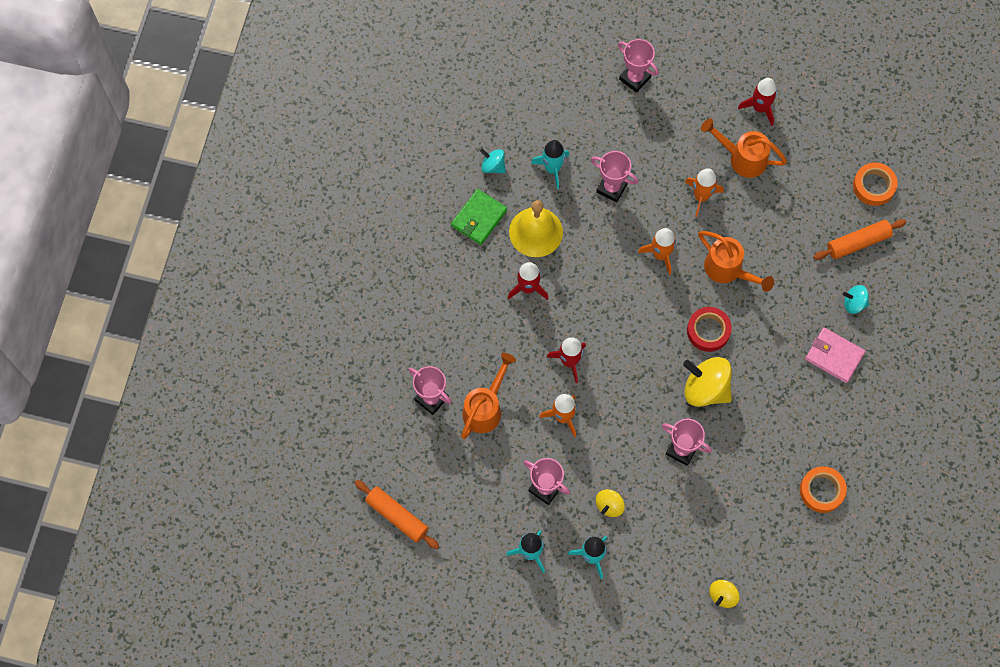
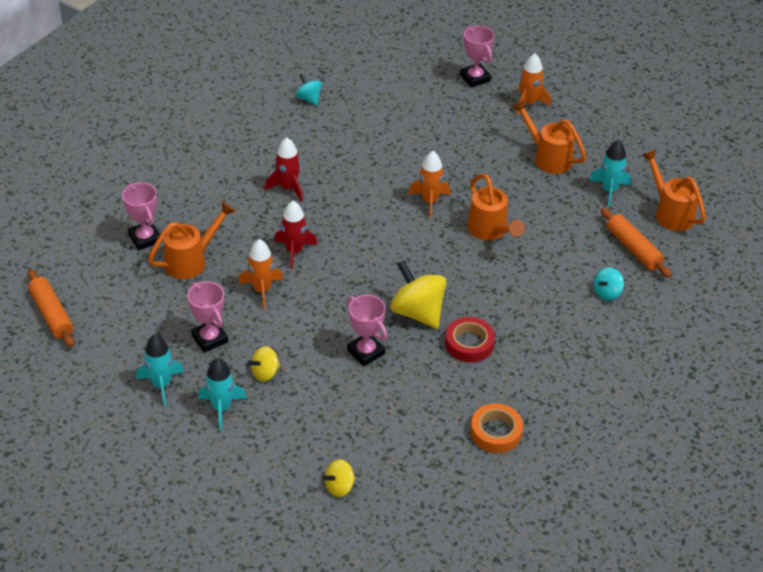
camera: 20 degrees right, 25 degrees down
green wallet [451,189,507,245] -> none
yellow bell [509,200,563,257] -> none
turquoise rocket [531,140,569,189] -> turquoise rocket moved to [589,140,631,207]
pink trophy [591,151,638,202] -> none
orange rocket [685,168,724,217] -> orange rocket moved to [516,53,551,115]
red tape [687,307,732,352] -> red tape moved to [445,317,495,363]
red rocket [738,78,777,126] -> none
pink wallet [805,328,866,383] -> none
orange rolling pin [813,219,907,260] -> orange rolling pin turned 60 degrees clockwise [600,208,672,278]
turquoise spinning top [843,285,869,314] -> turquoise spinning top turned 75 degrees counterclockwise [594,267,624,300]
orange tape [853,162,898,206] -> orange watering can [641,149,706,231]

